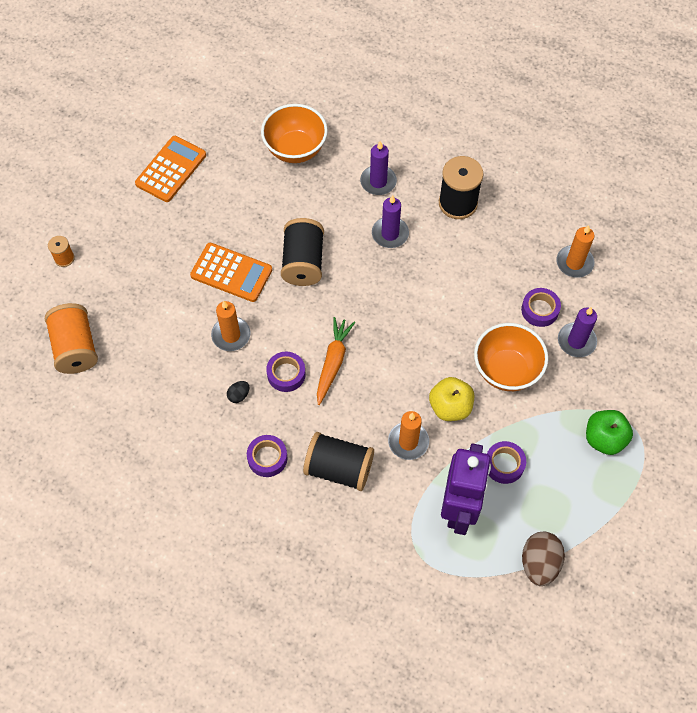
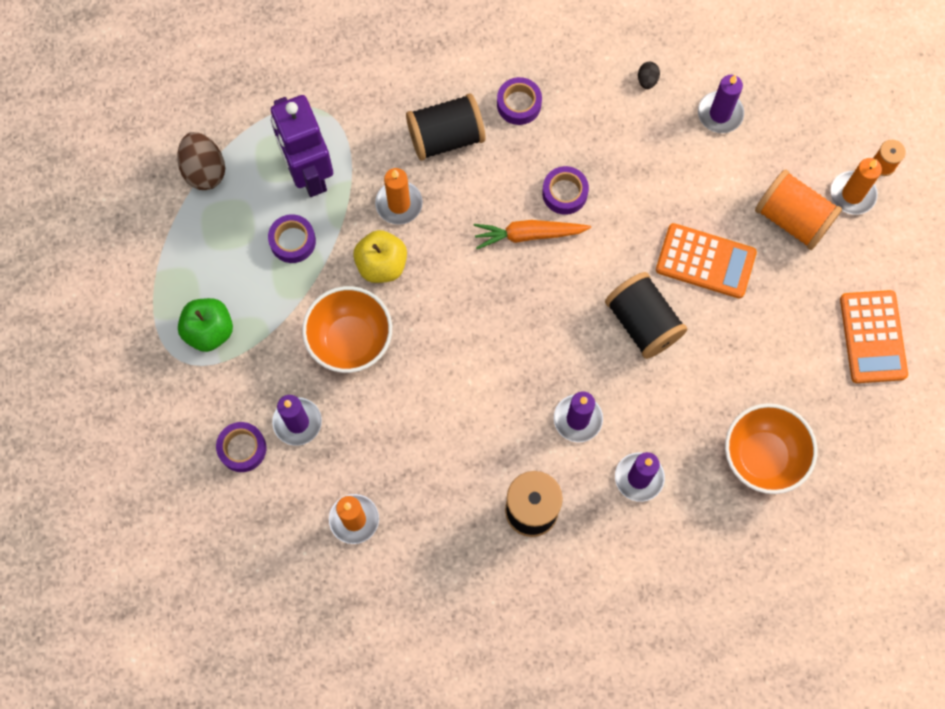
camera: 145 degrees right, 10 degrees up
orange spool [45,303,98,374] -> orange spool moved to [755,169,842,250]
orange calculator [190,243,272,302] -> orange calculator turned 150 degrees counterclockwise [656,223,757,299]
orange candle [211,301,250,351] -> orange candle moved to [830,158,882,215]
black egg [227,381,249,403] -> black egg moved to [638,62,660,89]
orange carrot [317,317,355,405] -> orange carrot turned 105 degrees clockwise [474,220,591,249]
purple tape [521,288,561,327] -> purple tape moved to [216,422,266,472]
none -> purple candle [698,75,744,133]

